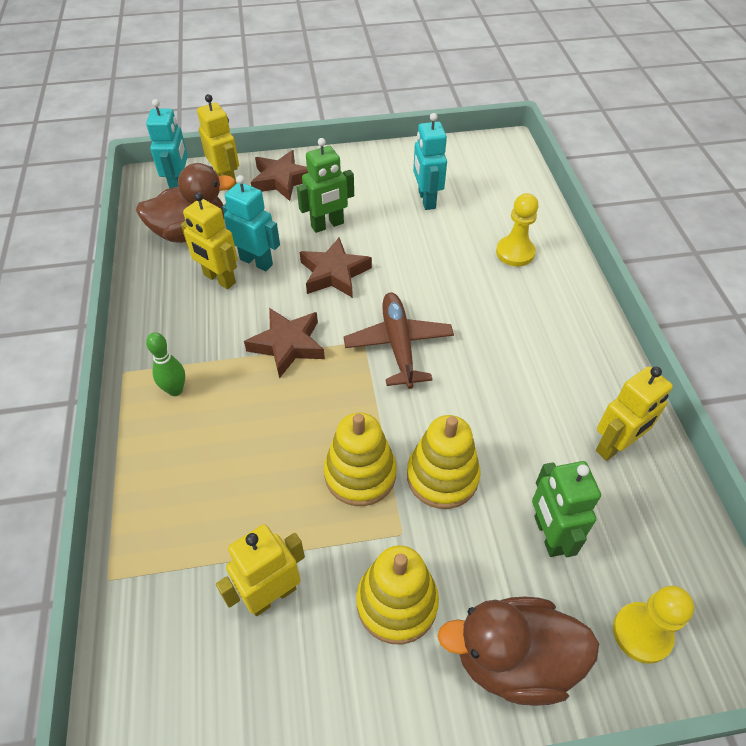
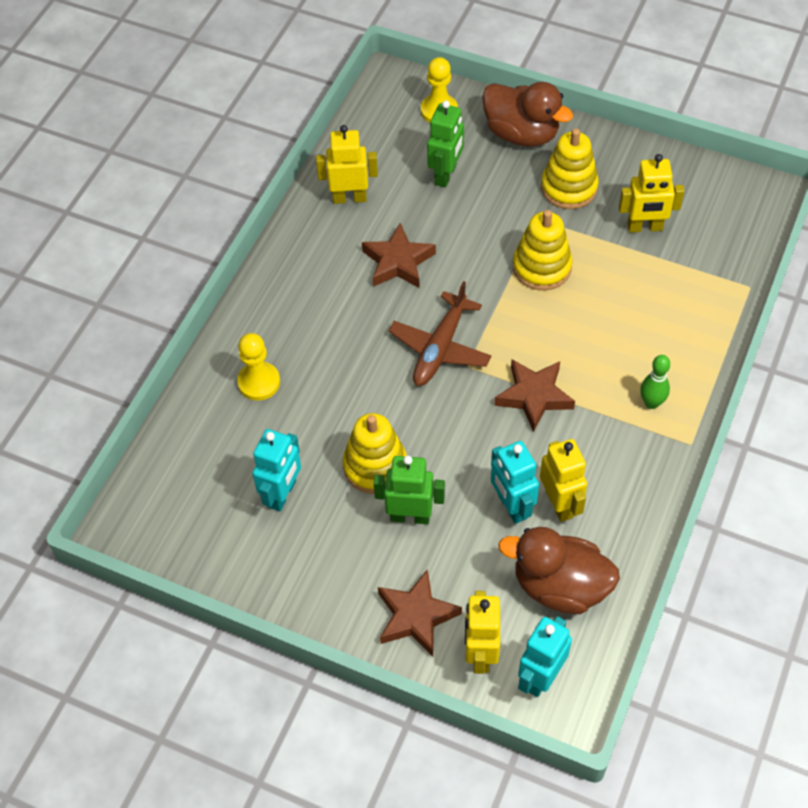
camera: 145 degrees left, 5 degrees up
brown star [300,237,372,298] -> brown star moved to [362,223,436,288]
yellow stacking toy [407,415,481,509] -> yellow stacking toy moved to [343,413,407,494]

